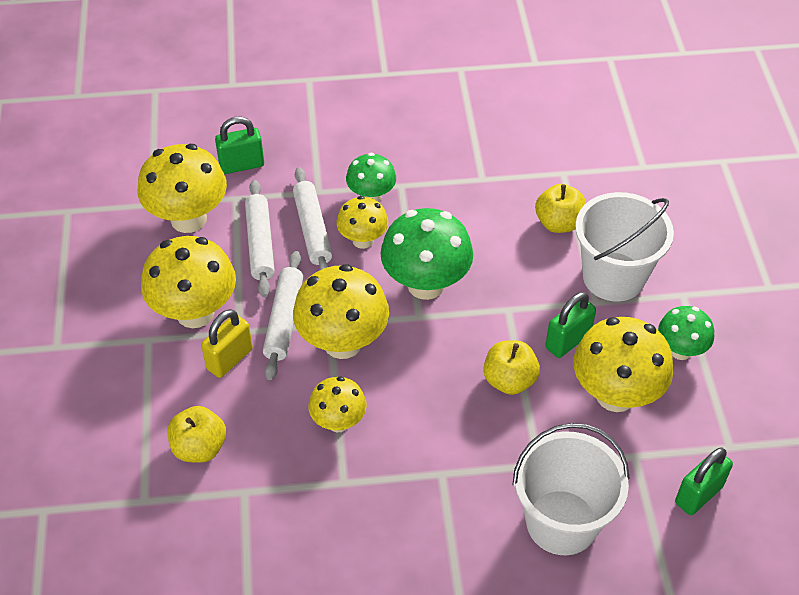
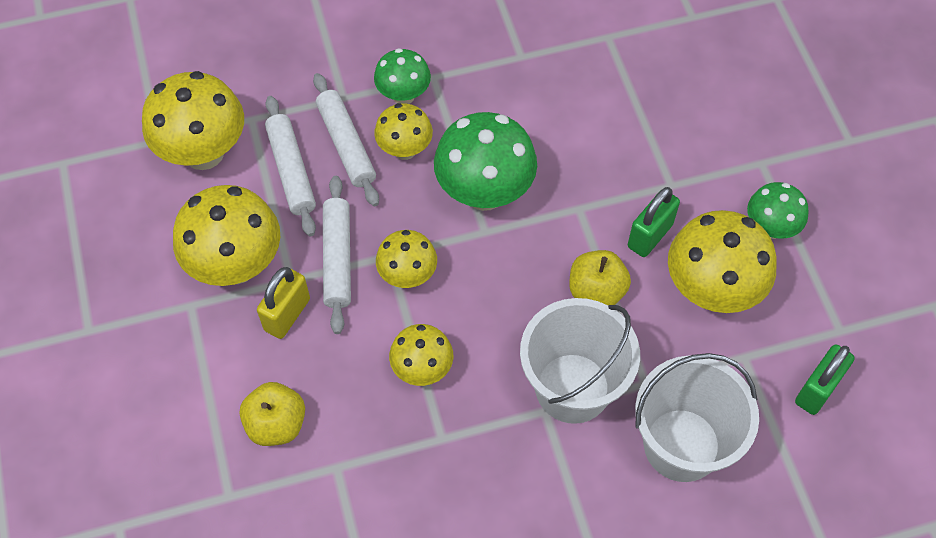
camera: 10 degrees left, 10 degrees up
green padlock [215,116,264,174] -> none
yellow mushroom [293,264,389,359] -> yellow mushroom [376,230,437,288], size x0.58
yellow apple [535,184,586,233] -> none
white bucket [575,192,674,302] -> white bucket moved to [520,298,640,424]

